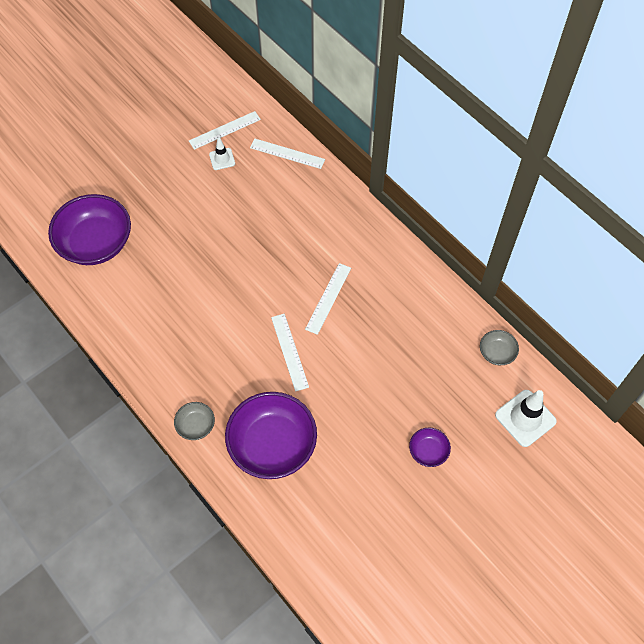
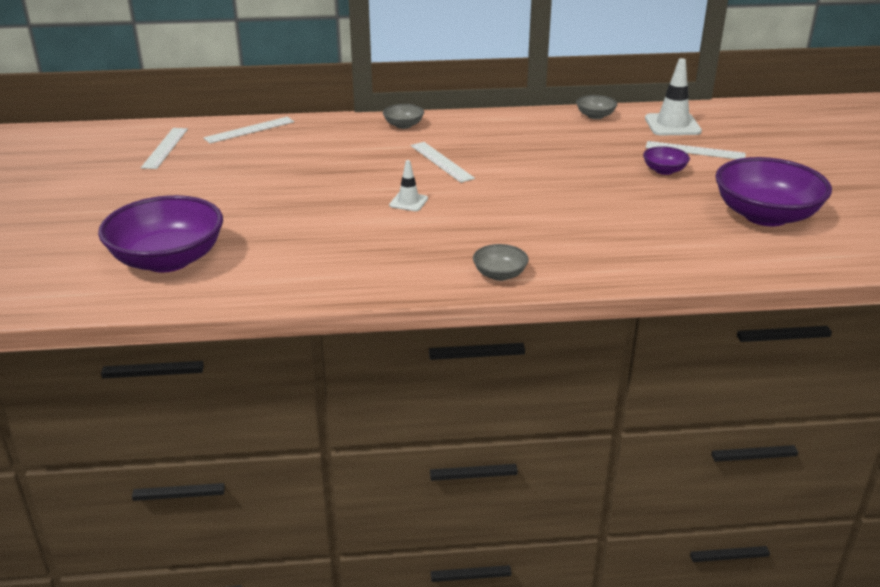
camera: 55 degrees left, 30 degrees down
white traffic cone [209,138,235,170] -> white traffic cone moved to [389,160,428,211]
purple bowl [225,392,317,479] -> purple bowl moved to [715,157,832,226]
white ruler [271,314,309,392] -> white ruler moved to [645,141,746,159]
none -> grey bowl [383,104,424,129]

